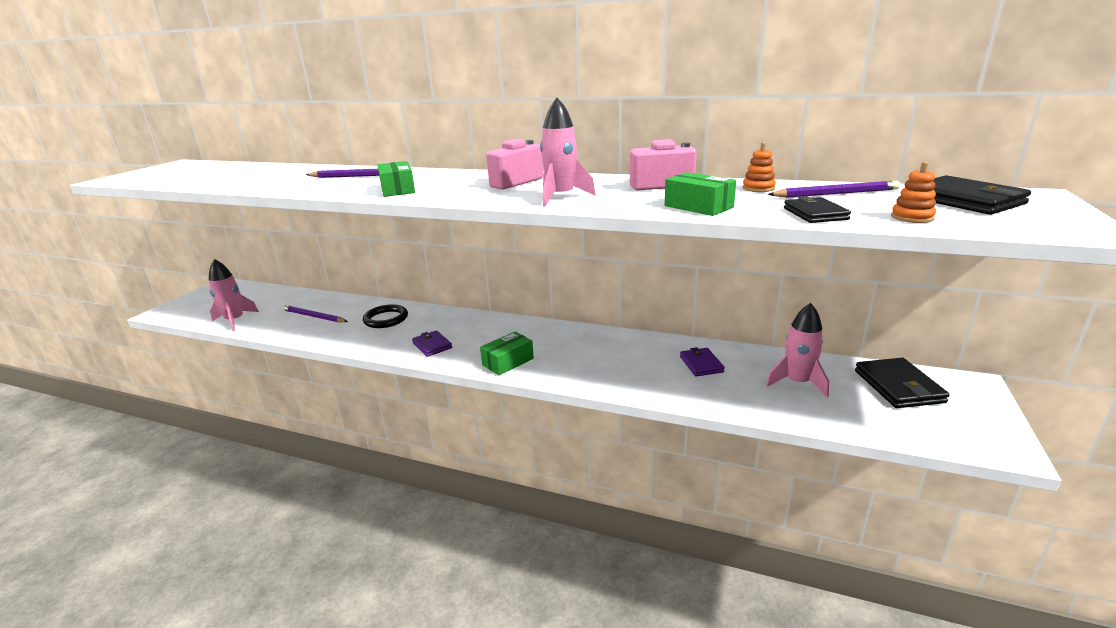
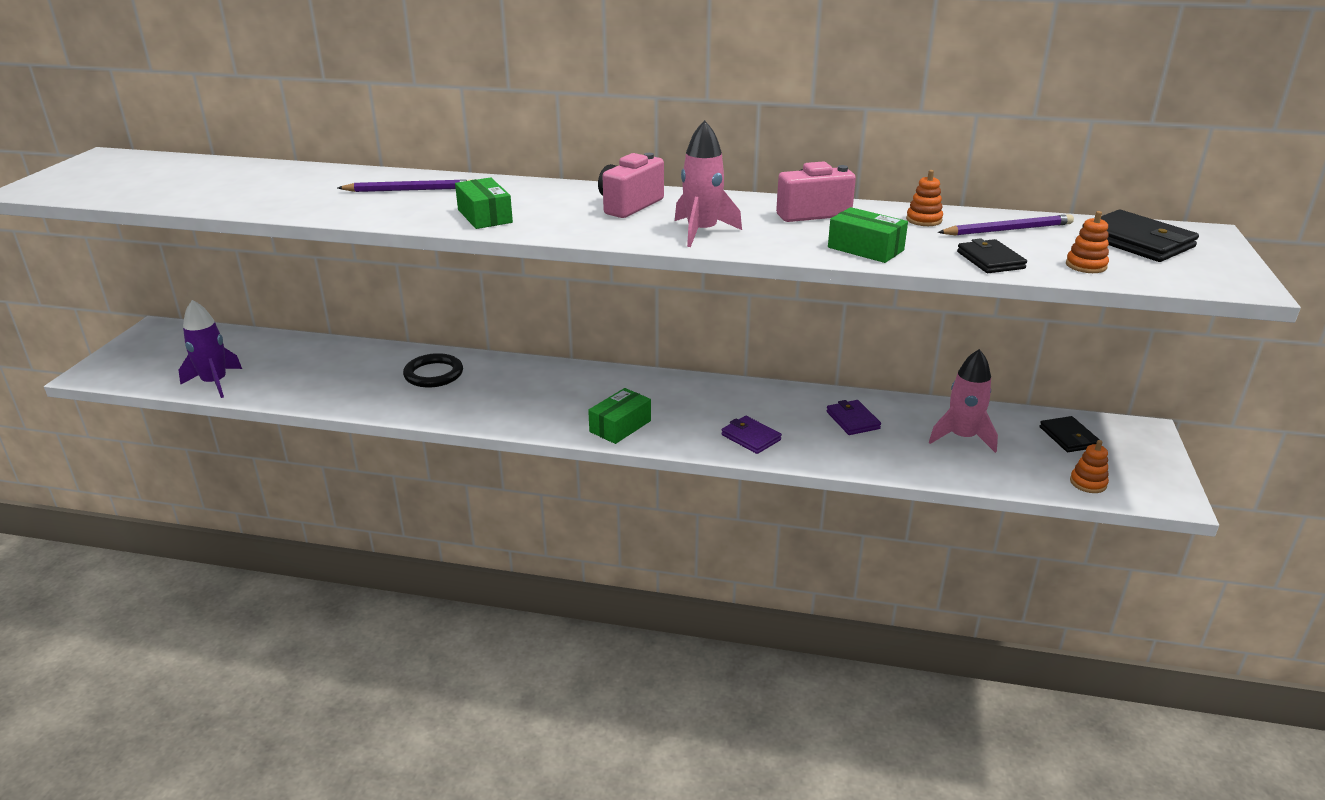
camera: 10 degrees left, 5 degrees up
pink rocket [209,259,259,331] -> purple rocket [179,300,242,398]
purple pencil [282,305,348,323] -> none
purple wallet [412,330,452,357] -> purple wallet moved to [721,416,782,454]
black wallet [855,358,950,408] -> black wallet [1040,416,1100,452], size x0.63
none -> orange stacking toy [1070,440,1109,493]

